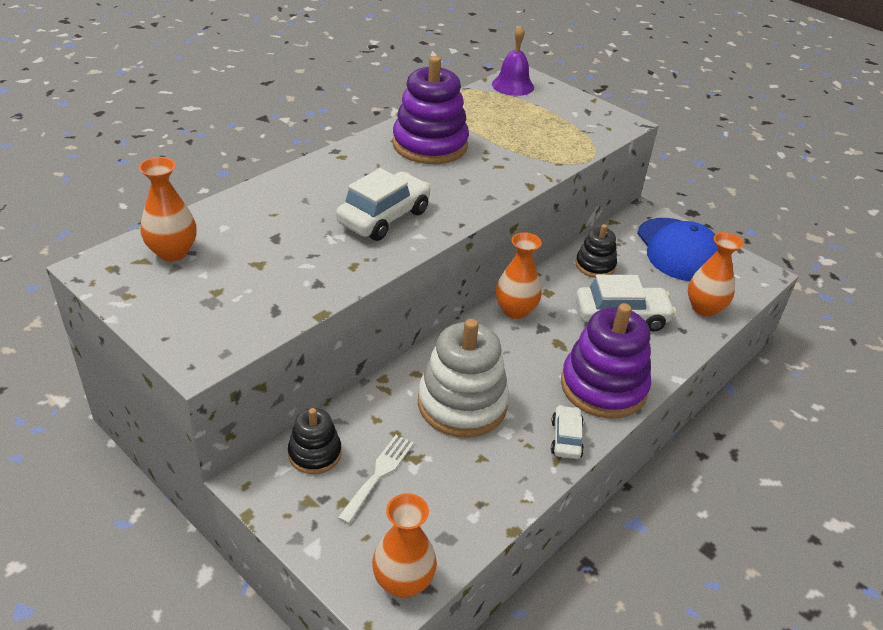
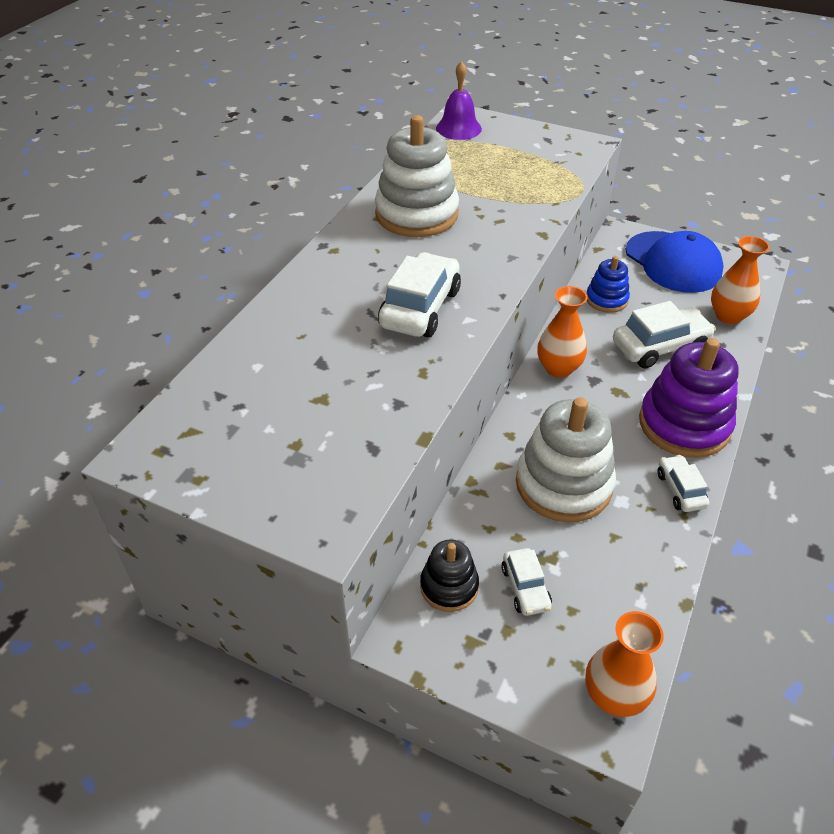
camera: 15 degrees left, 5 degrees up
orange vase [139,157,197,261] -> none
white fork [338,435,414,524] -> white car [502,548,552,616]
purple stacking toy [392,56,469,164] -> white stacking toy [375,115,459,237]
black stacking toy [575,224,617,278] -> blue stacking toy [586,256,630,313]

